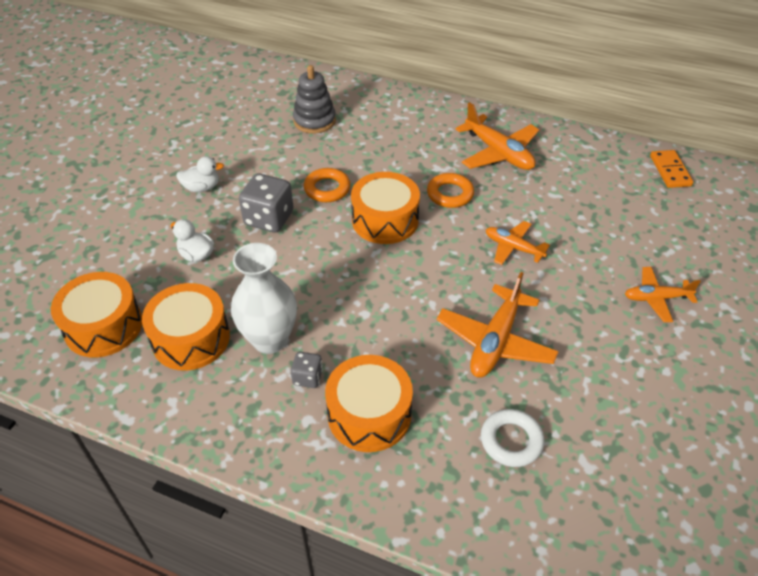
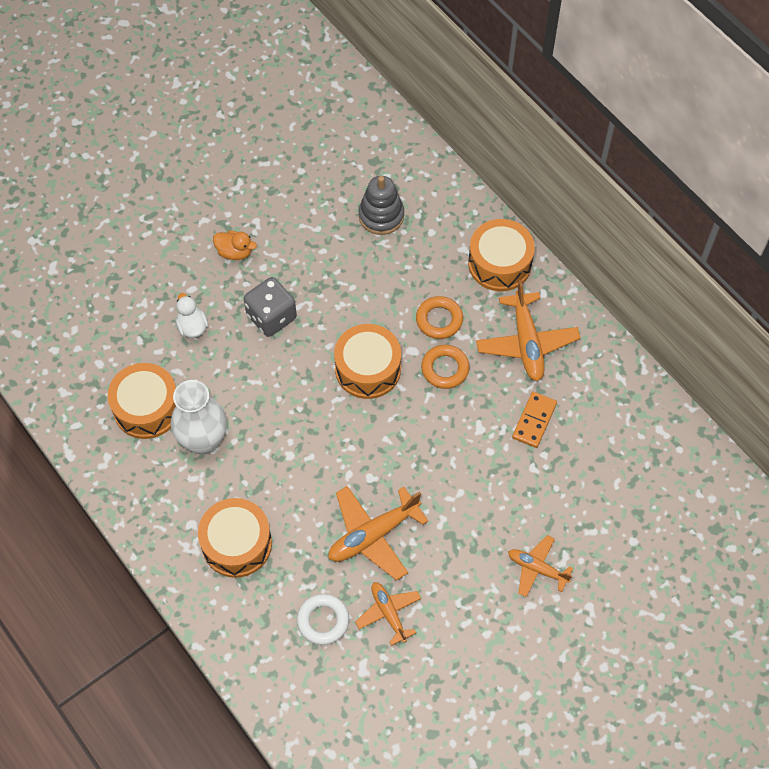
camera: 30 degrees right, 15 degrees up
orange drum [51,272,142,358] -> orange drum moved to [468,219,535,291]
white duck [176,156,224,192] -> orange duck [213,231,257,260]
grey dice [291,352,323,388] -> none
orange ring [304,168,351,202] -> orange ring moved to [416,296,463,339]
orange plane [486,221,550,265] -> orange plane moved to [355,582,421,646]
orange domino [650,150,693,188] -> orange domino moved to [512,392,557,448]

